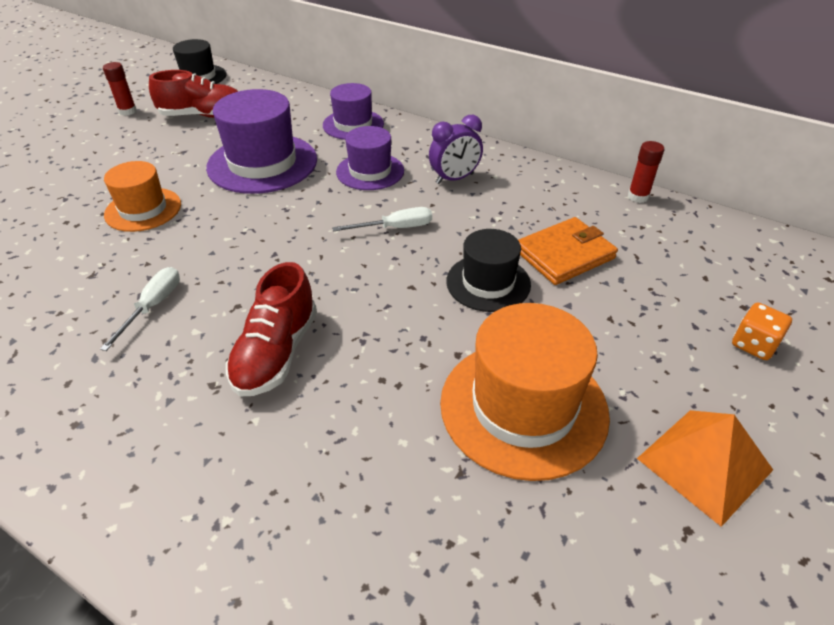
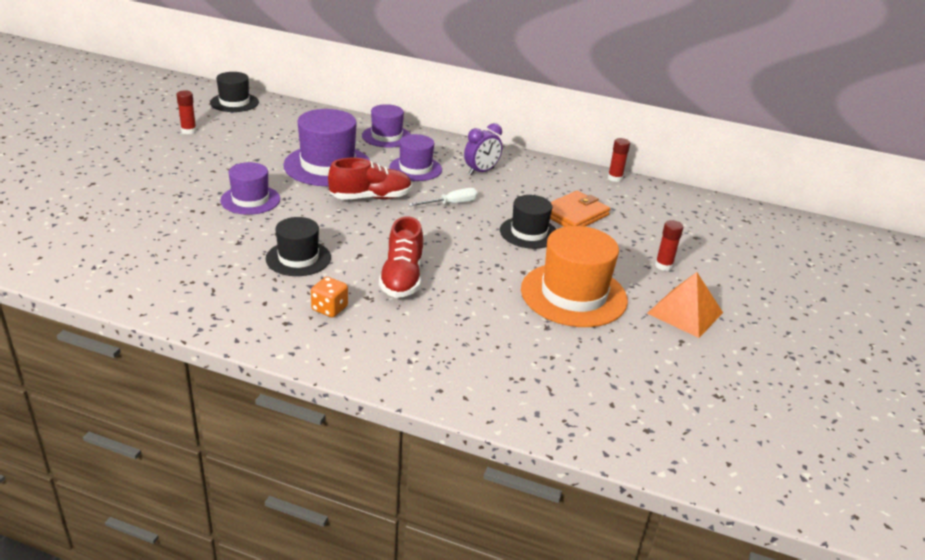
camera: 15 degrees left, 10 degrees down
white screwdriver [100,267,180,351] -> black hat [266,217,331,276]
orange hat [104,161,181,232] -> purple hat [220,162,280,215]
red shoe [149,70,239,118] -> red shoe moved to [328,158,412,200]
orange dice [732,303,792,360] -> orange dice moved to [311,277,348,317]
none -> red glue stick [655,220,683,271]

